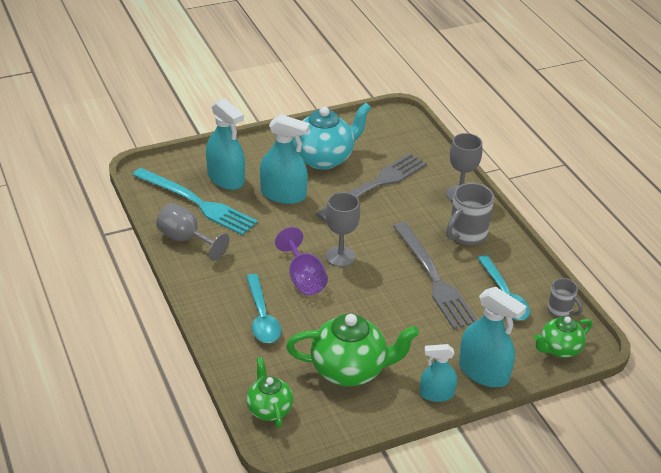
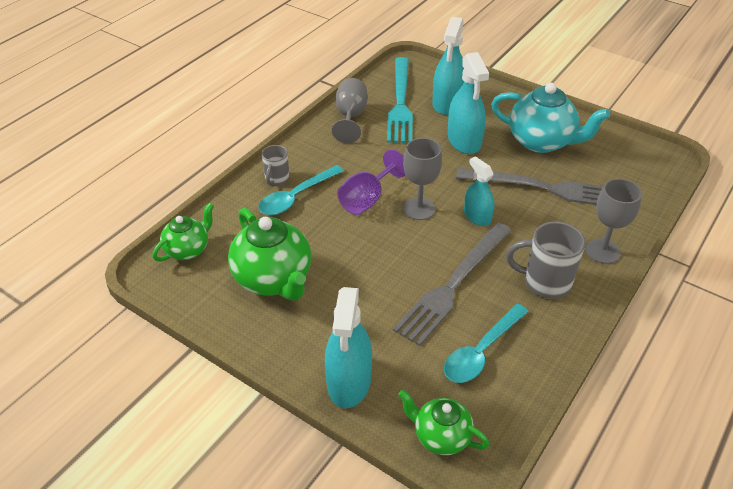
camera: 60 degrees right, 5 degrees up
turquoise spray bottle [420,344,457,402] -> turquoise spray bottle moved to [464,156,494,226]
grey mug [548,278,582,318] -> grey mug moved to [262,145,289,185]

